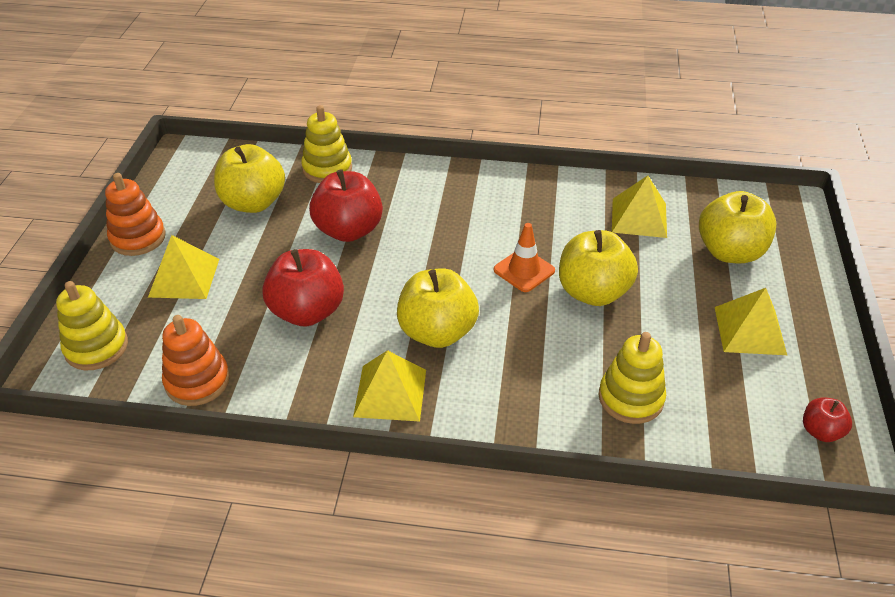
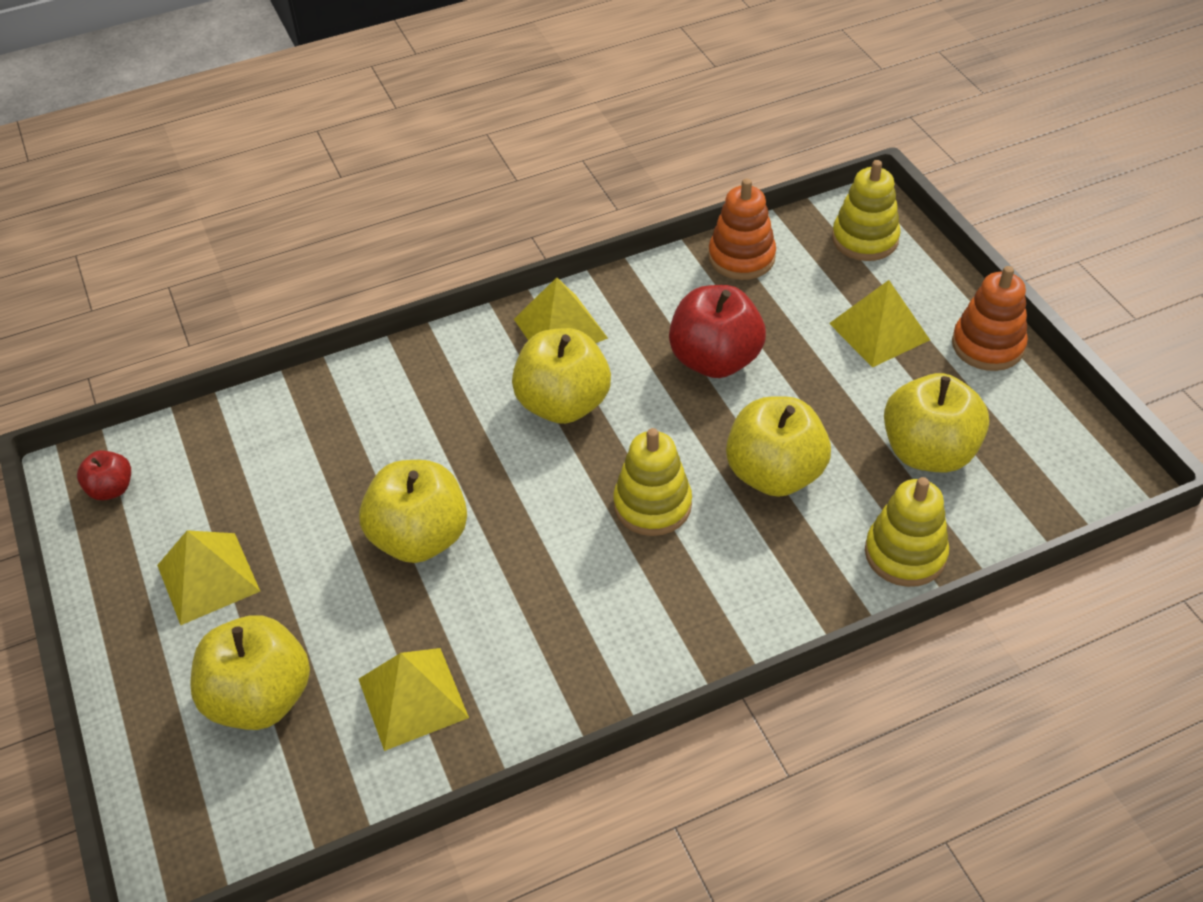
camera: 150 degrees right, 5 degrees up
red apple [309,169,383,242] -> yellow apple [726,396,831,497]
orange traffic cone [494,223,555,292] -> none
yellow stacking toy [599,332,666,424] -> yellow stacking toy moved to [613,428,692,536]

